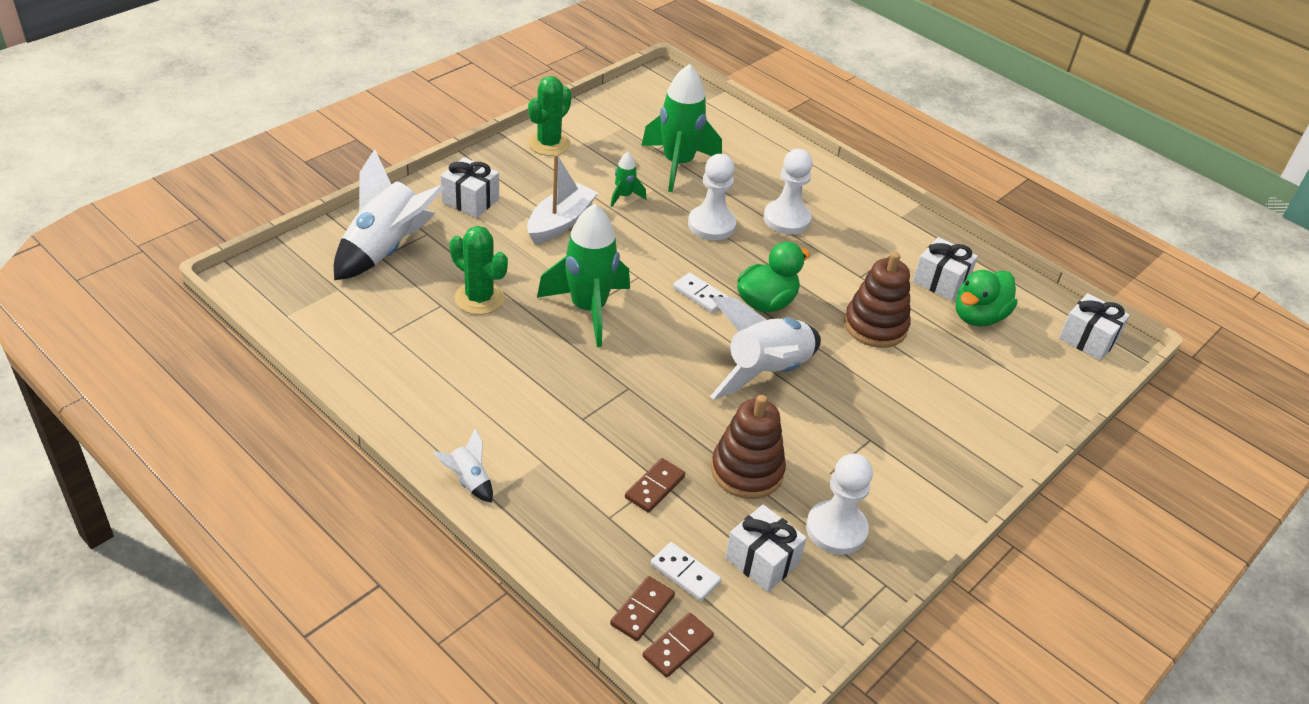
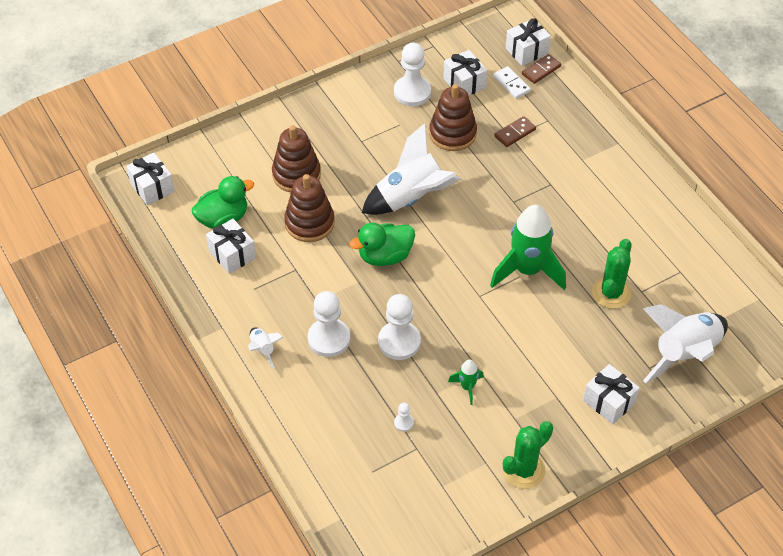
camera: 160 degrees left, 10 degrees up
white rocket [433,428,493,503] -> white rocket moved to [248,327,284,369]
green cactus [450,226,508,315] -> green cactus turned 60 degrees clockwise [592,239,632,309]
white boat [527,154,598,244] -> none
green rocket [641,64,722,192] -> white pawn [394,403,414,432]
brown domino [643,613,714,678] -> white gift [506,18,551,66]
white domino [673,273,728,313] -> none
none -> brown stacking toy [272,125,321,192]

